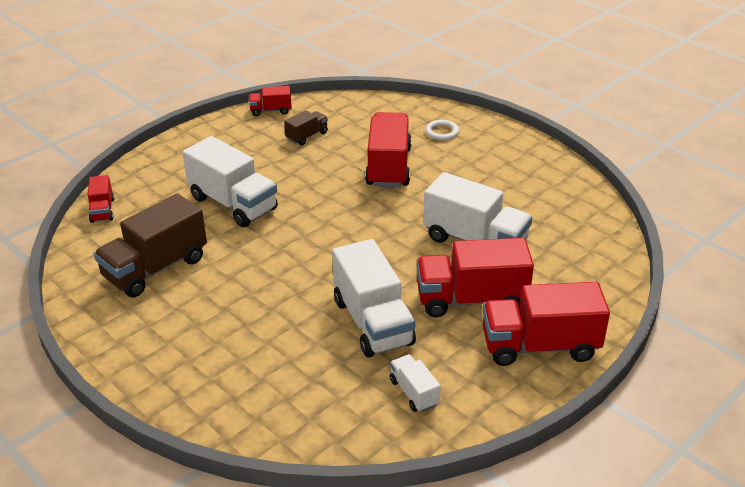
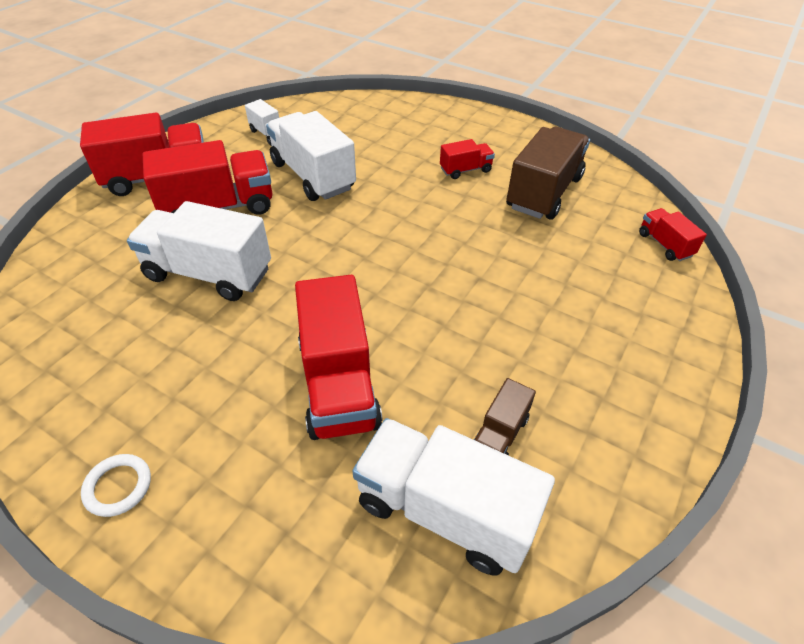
camera: 165 degrees right, 10 degrees up
white truck [183,136,278,227] -> white truck moved to [352,418,555,576]
red truck [249,86,292,116] -> red truck moved to [440,139,495,179]
white ring [425,120,459,140] -> white ring moved to [81,454,151,517]

